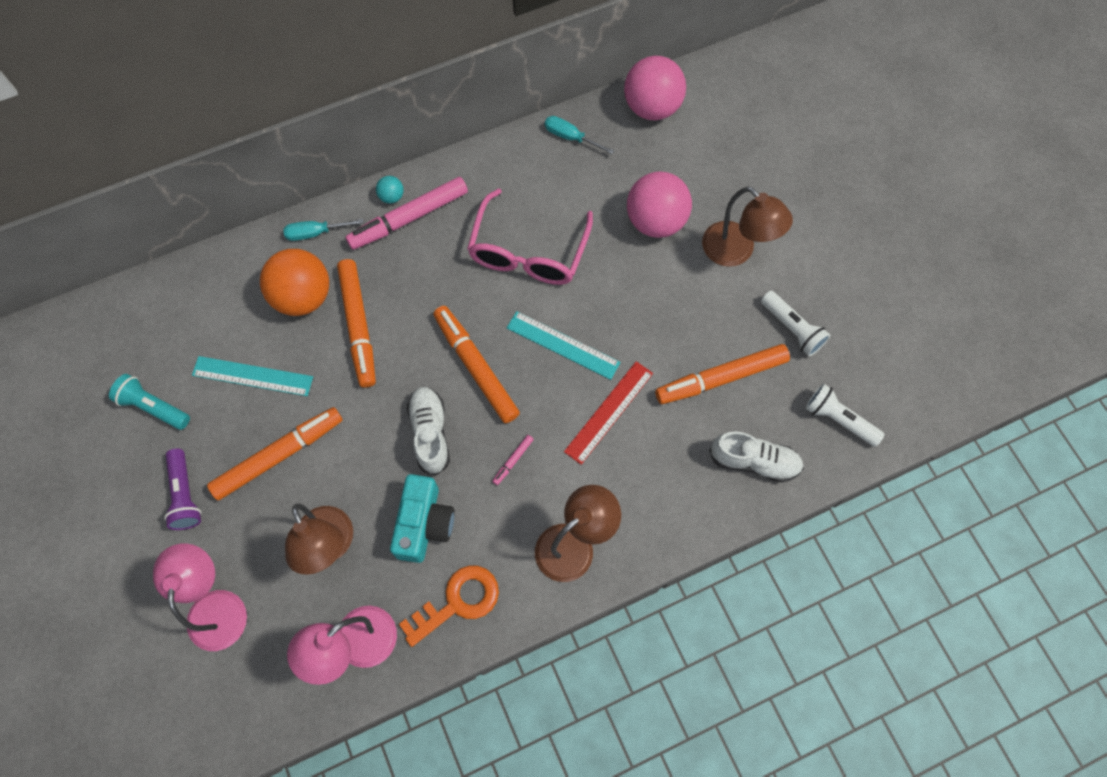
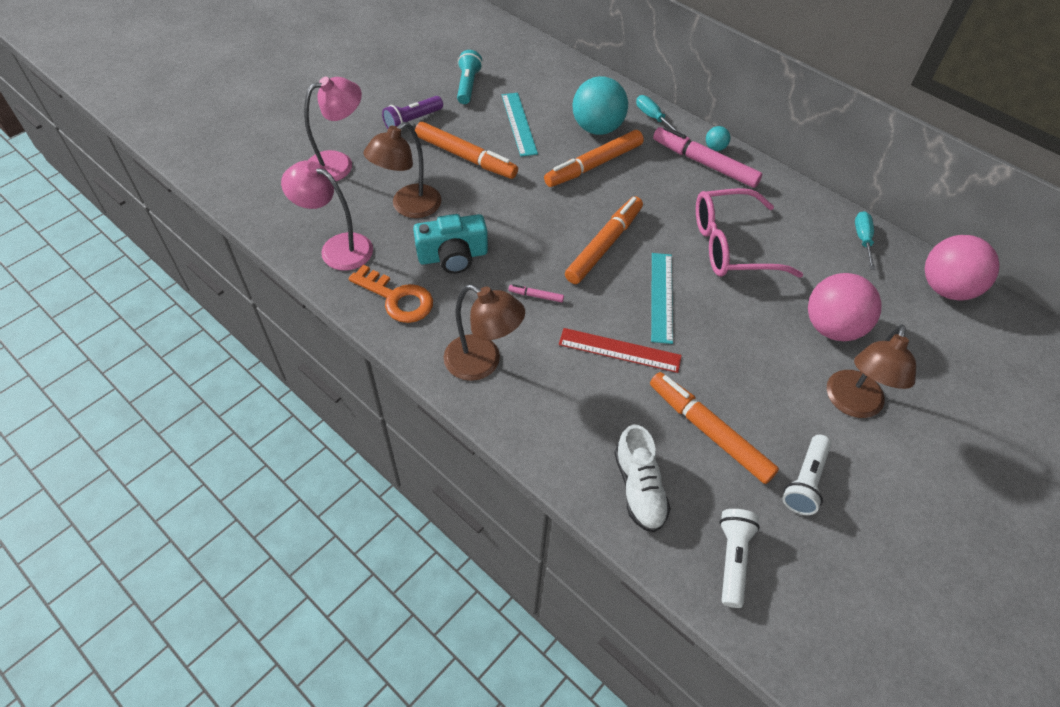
camera: 65 degrees right, 15 degrees down
orange ball [260,249,329,316] -> turquoise ball [572,76,628,135]
white shoe [407,387,450,476] -> none

